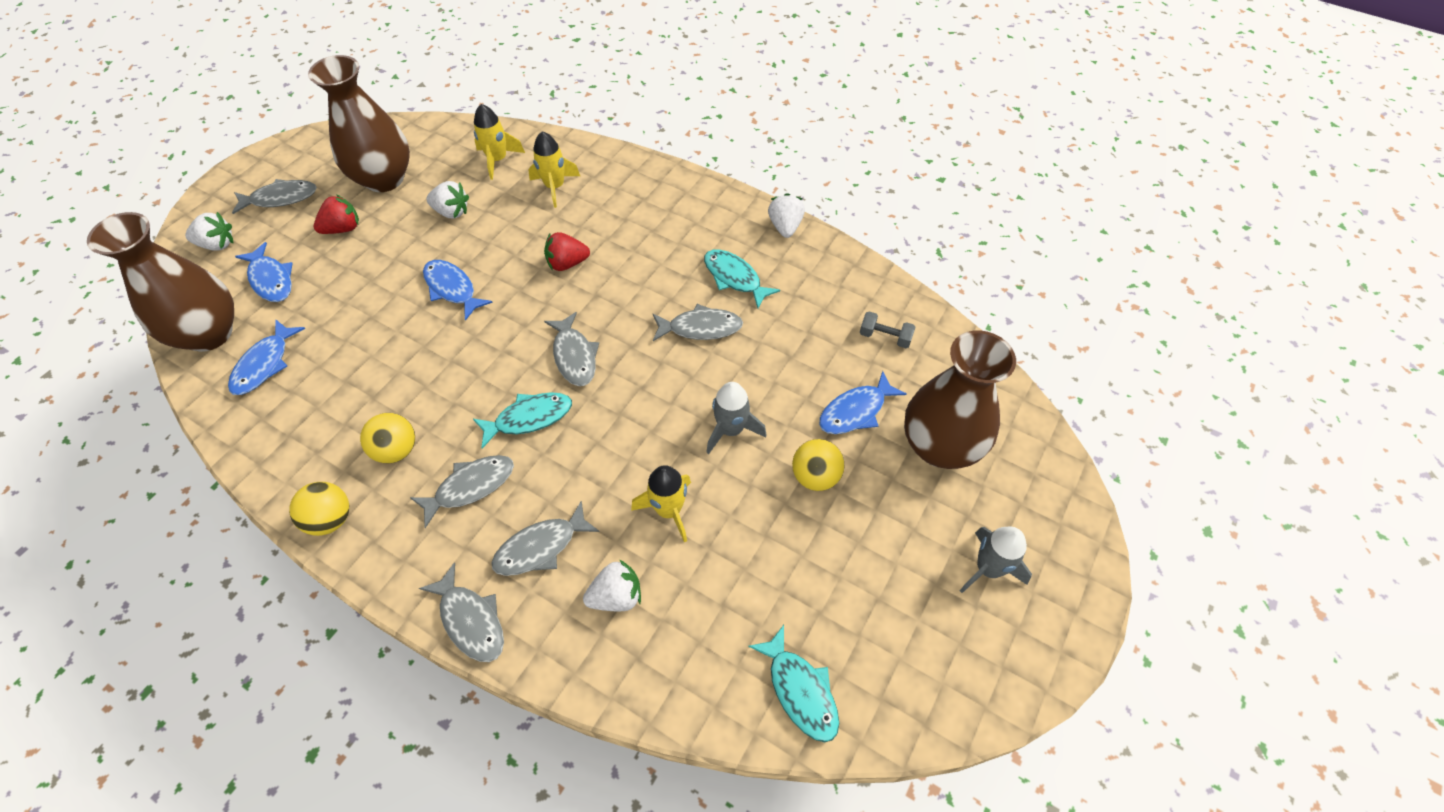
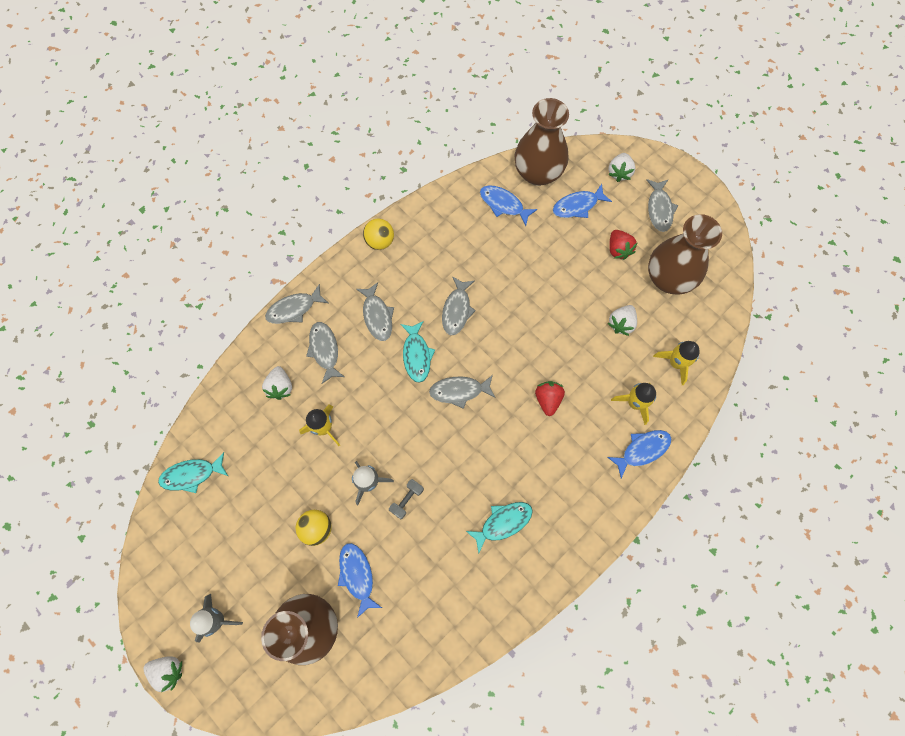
camera: 105 degrees right, 15 degrees up
yellow ball [360,413,415,463] -> none
blue fish [423,260,493,321] -> blue fish moved to [607,430,671,479]
grey fish [653,304,743,341] -> grey fish moved to [442,276,476,335]
white strawberry [768,193,805,238] -> white strawberry moved to [143,656,182,692]
grey dumbbell [860,311,915,348] -> grey dumbbell moved to [389,479,424,520]

